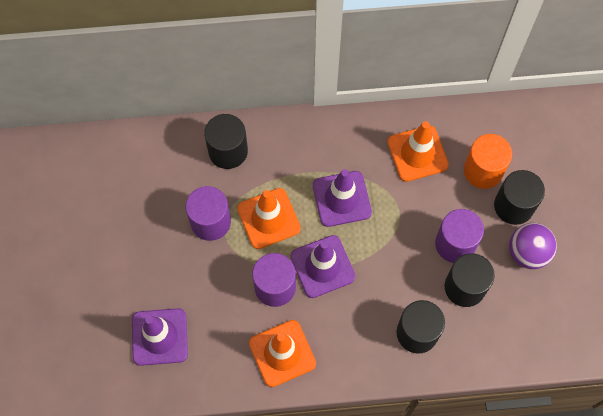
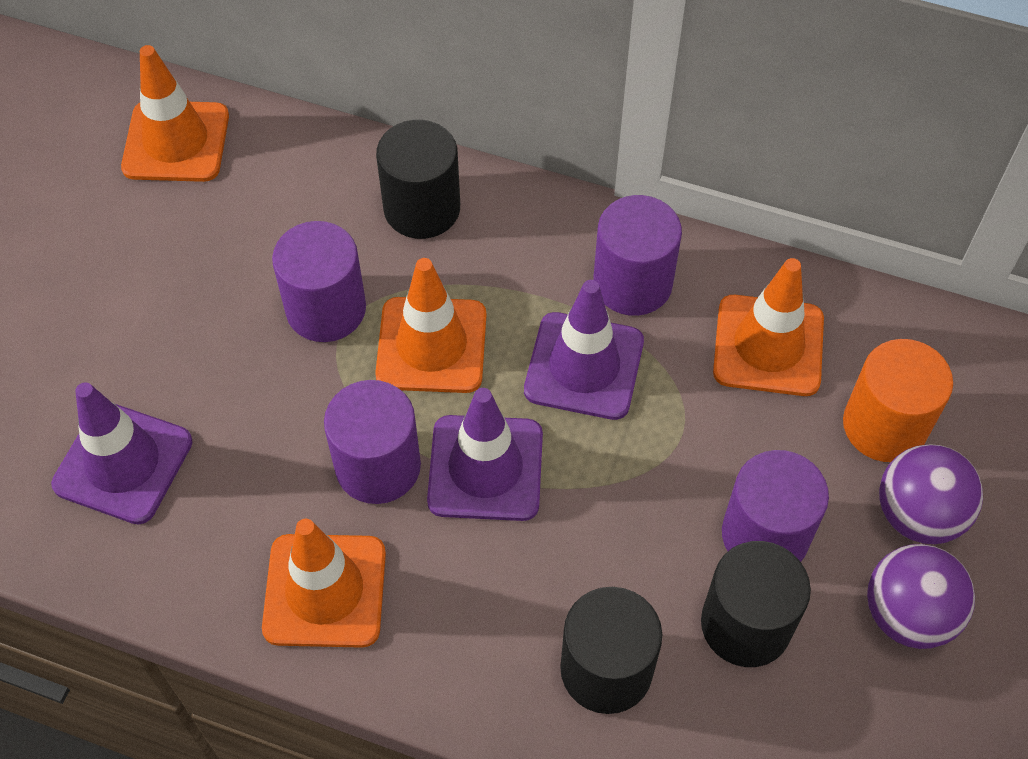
camera: 25 degrees right, 10 degrees down
black cylinder [494,170,545,225] -> purple ball [879,444,983,544]
none -> orange traffic cone [121,45,229,182]
none -> purple cylinder [593,195,682,316]

